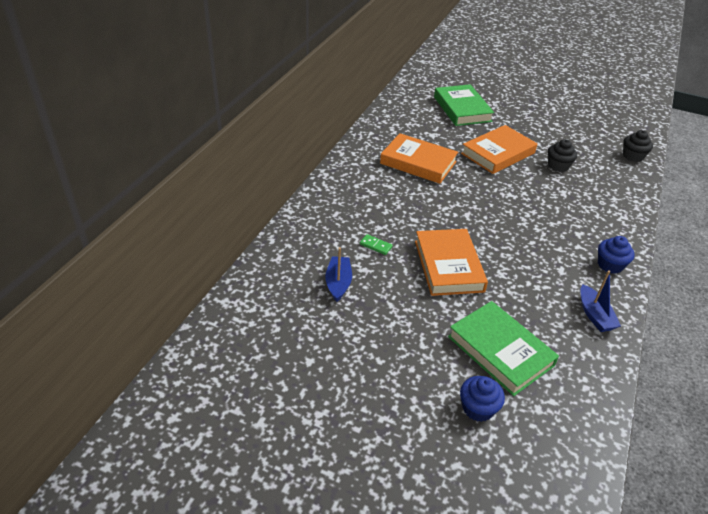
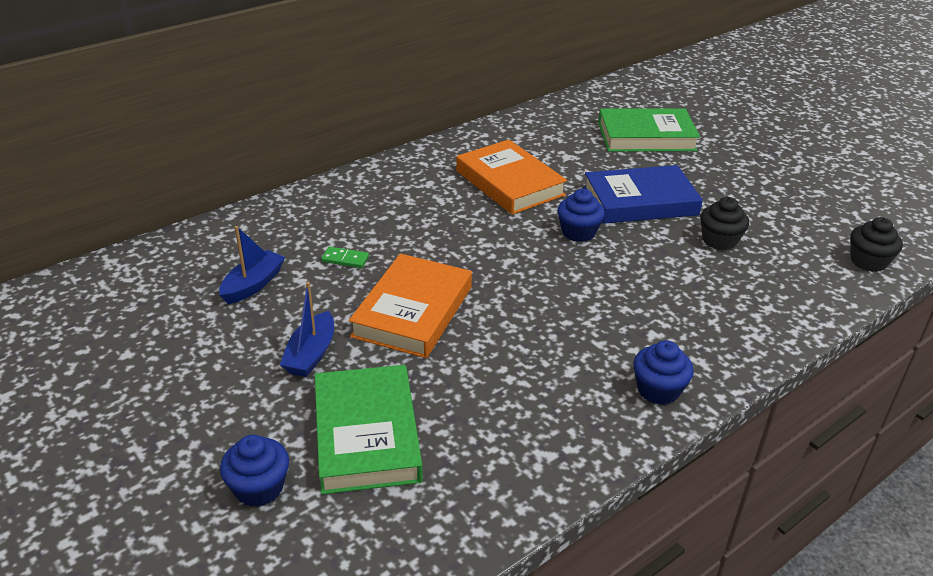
camera: 30 degrees right, 5 degrees down
green domino [360,234,393,255] -> green domino turned 45 degrees counterclockwise [321,246,369,268]
green book [434,84,494,126] -> green book turned 75 degrees clockwise [598,108,700,152]
orange book [461,125,538,174] -> blue book [583,165,703,224]
blue boat [580,270,621,332] -> blue boat moved to [280,282,334,377]
none -> blue cupcake [557,189,605,242]

